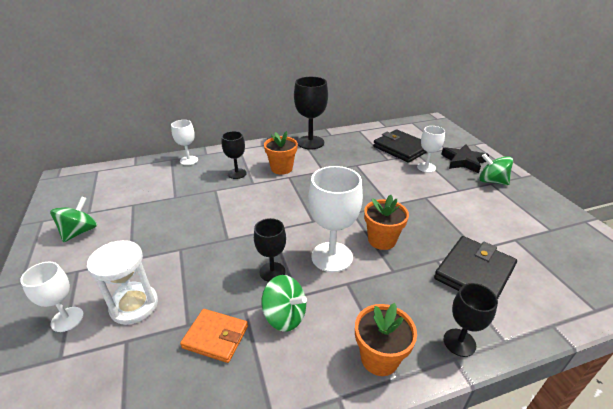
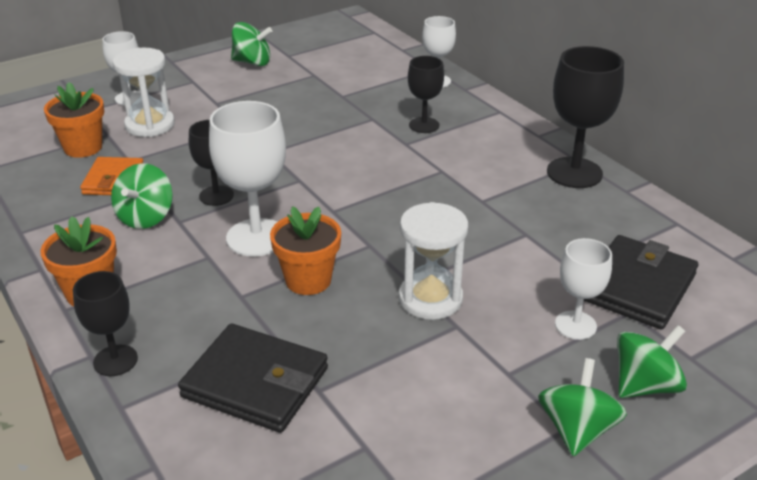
camera: 75 degrees right, 0 degrees up
orange flower pot [264,131,298,175] -> orange flower pot moved to [44,82,104,158]
black star [441,144,489,173] -> green spinning top [617,325,687,398]
none -> white hourglass [399,202,468,320]

